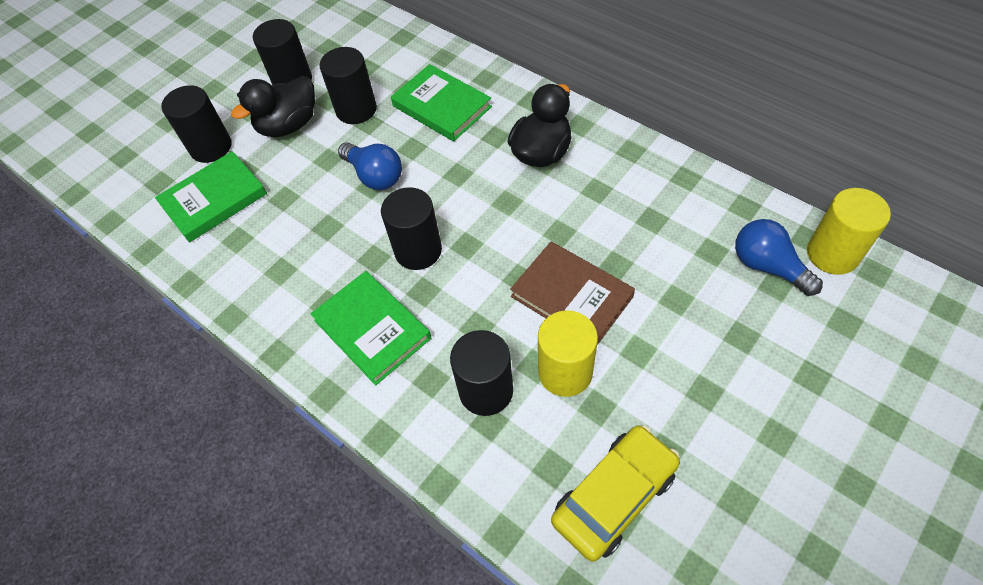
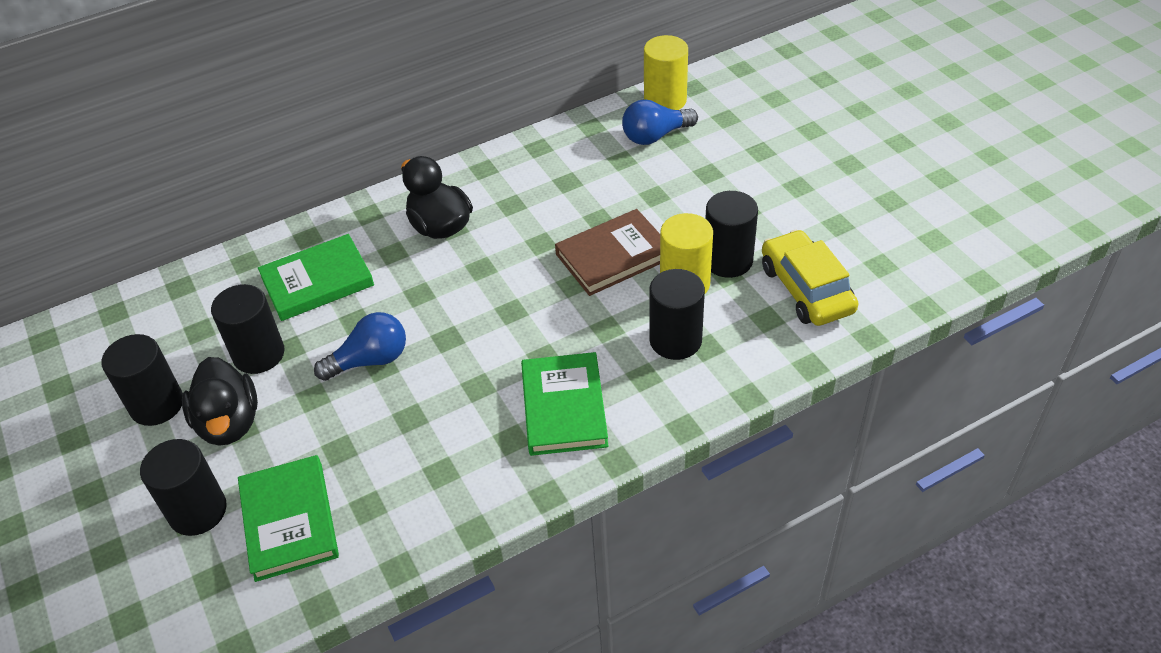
camera: 70 degrees left, 10 degrees down
green book [311,271,431,385] -> green book turned 75 degrees counterclockwise [521,352,608,456]
black cylinder [381,187,442,270] -> black cylinder moved to [705,191,758,278]

